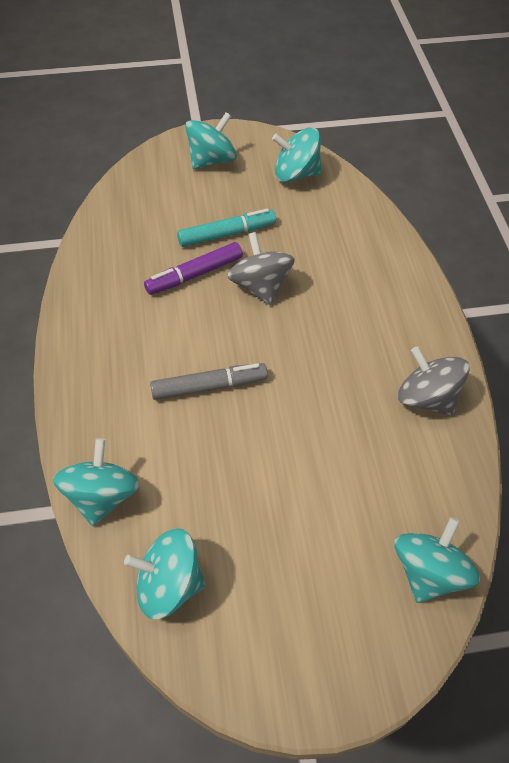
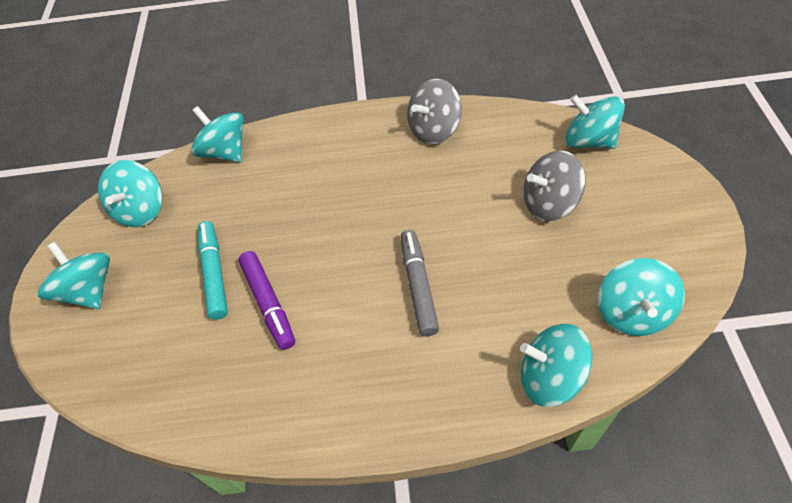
camera: 80 degrees left, 0 degrees up
grey spinning top [227,232,295,305] -> grey spinning top moved to [523,151,586,221]
none -> turquoise spinning top [191,106,244,162]

